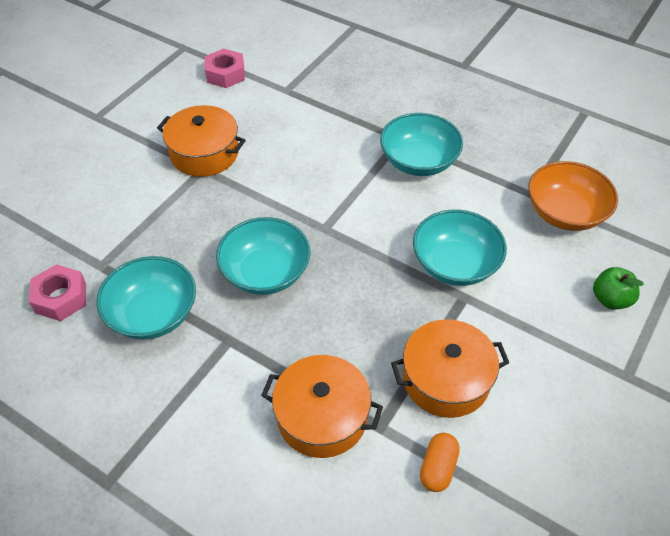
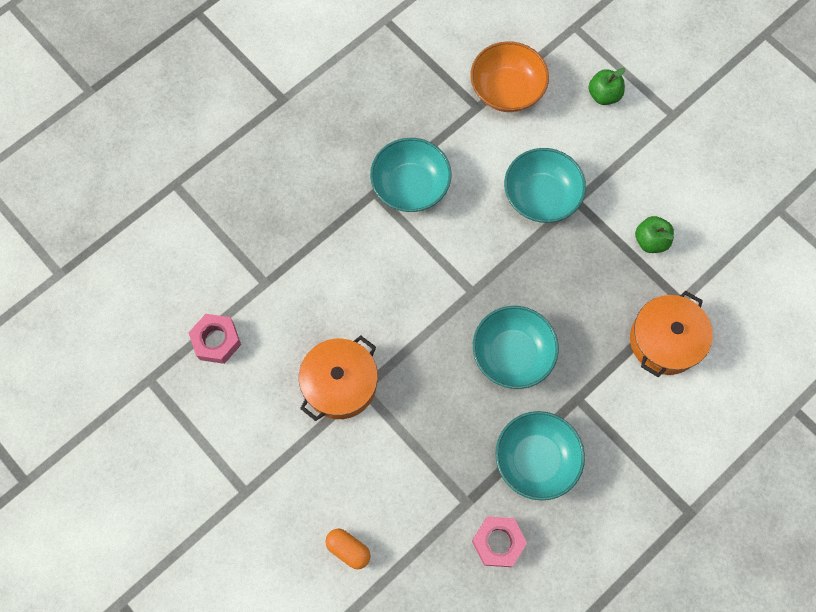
camera: 75 degrees left, 20 degrees up
orange pot [391,319,509,418] -> green apple [635,216,674,253]
orange capsule [420,433,460,492] -> orange capsule moved to [325,529,371,569]

